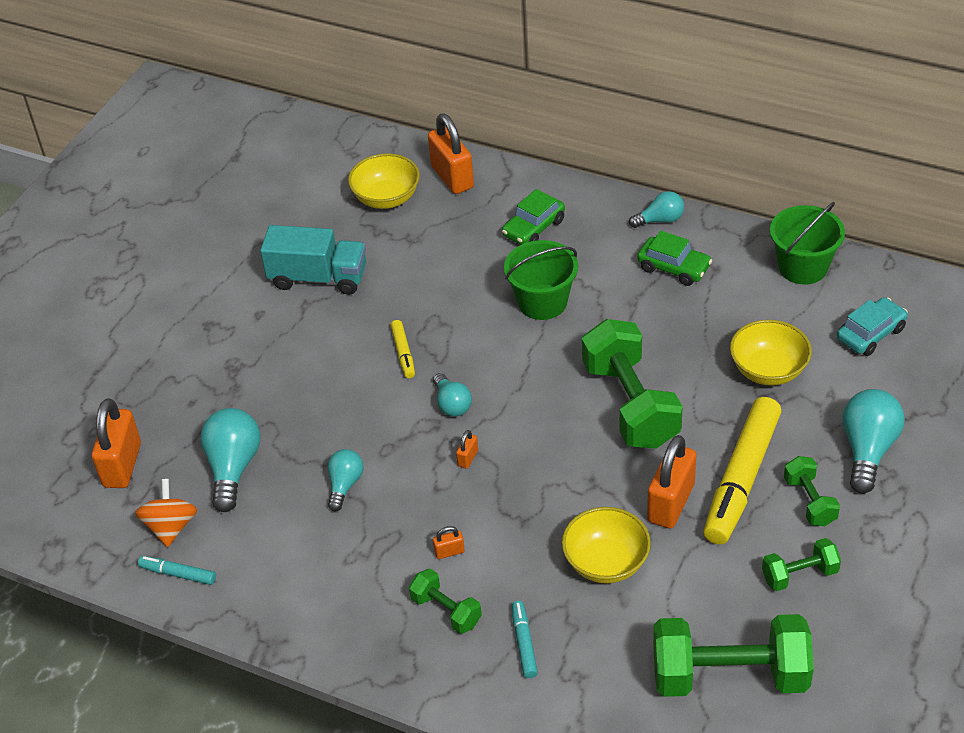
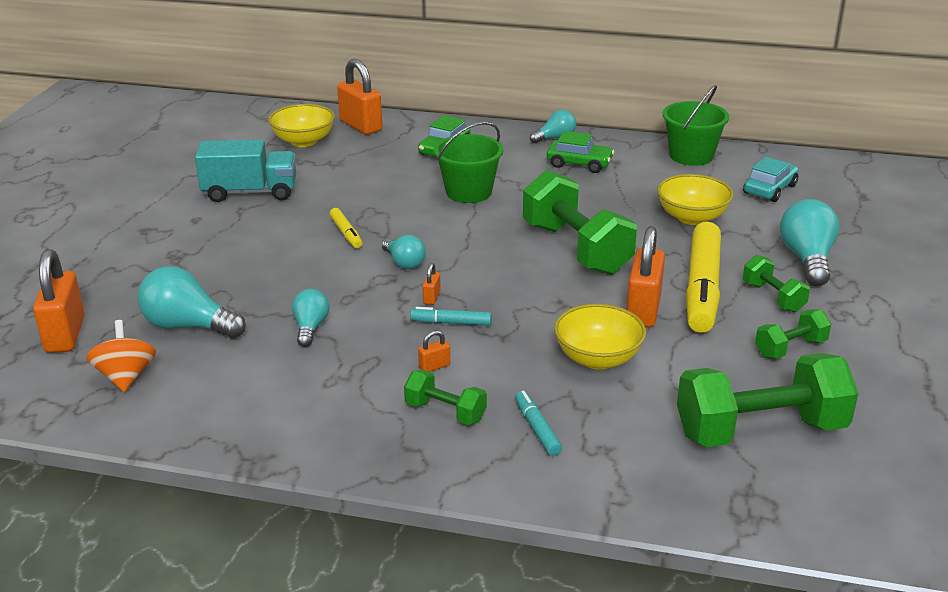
camera: 15 degrees left, 15 degrees down
turquoise marker [138,556,216,585] -> turquoise marker moved to [410,307,492,326]
turquoise light bulb [200,408,260,512] -> turquoise light bulb turned 60 degrees counterclockwise [137,266,246,338]

